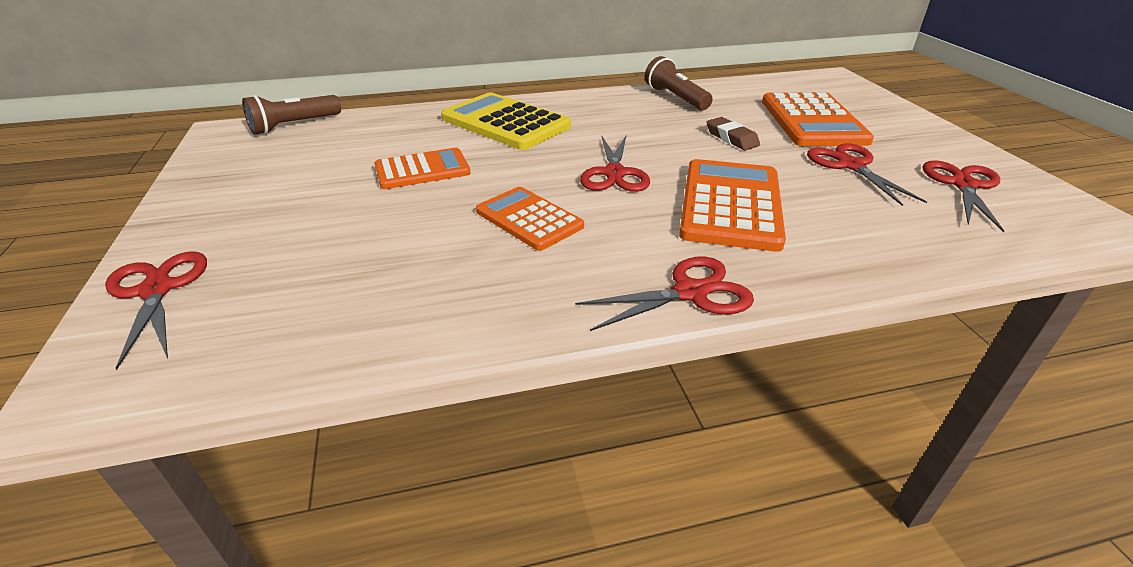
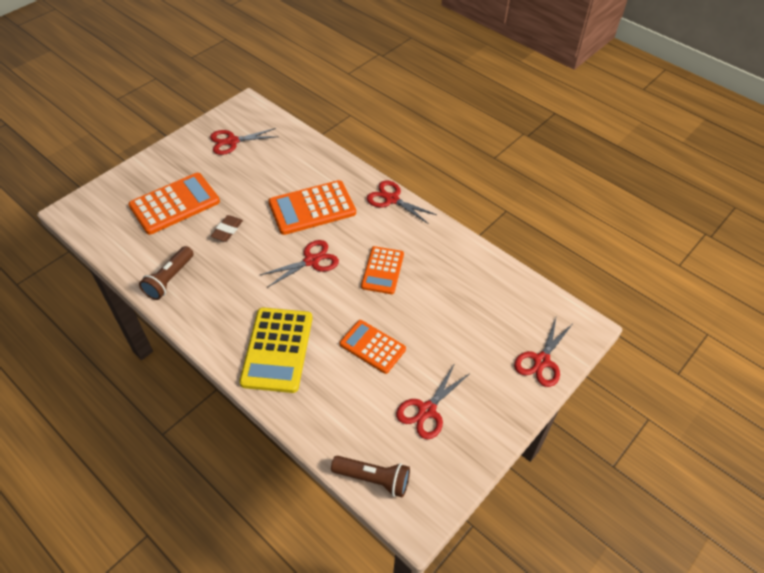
camera: 125 degrees left, 15 degrees up
red scissors [807,143,927,206] -> red scissors moved to [396,363,470,439]

